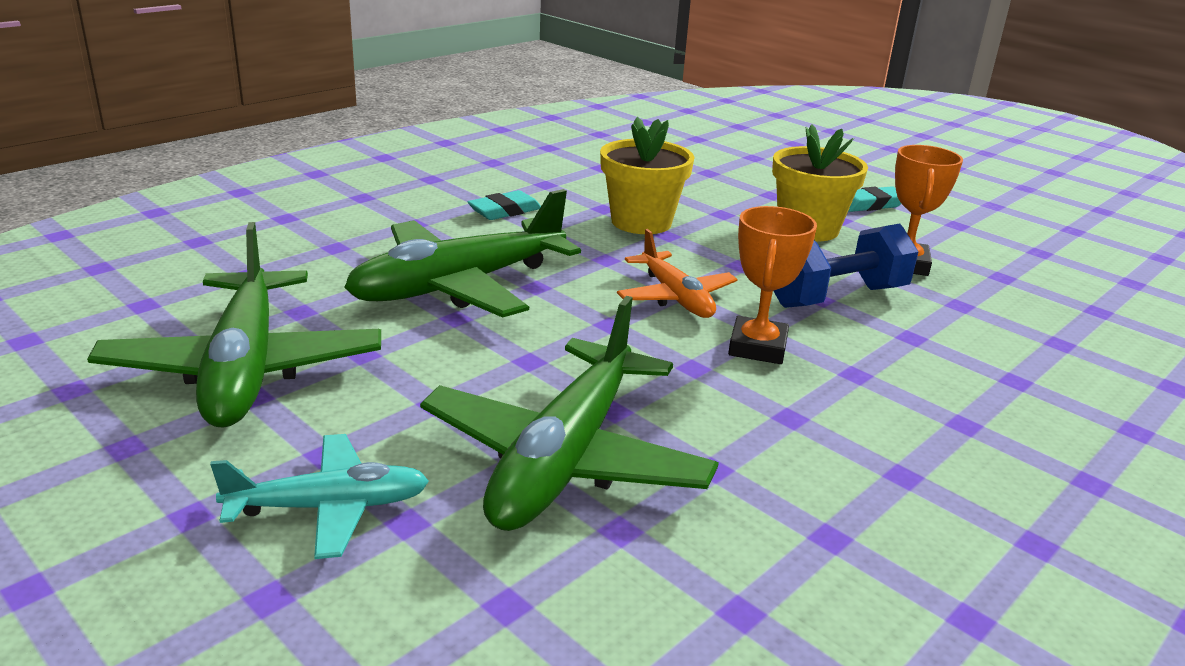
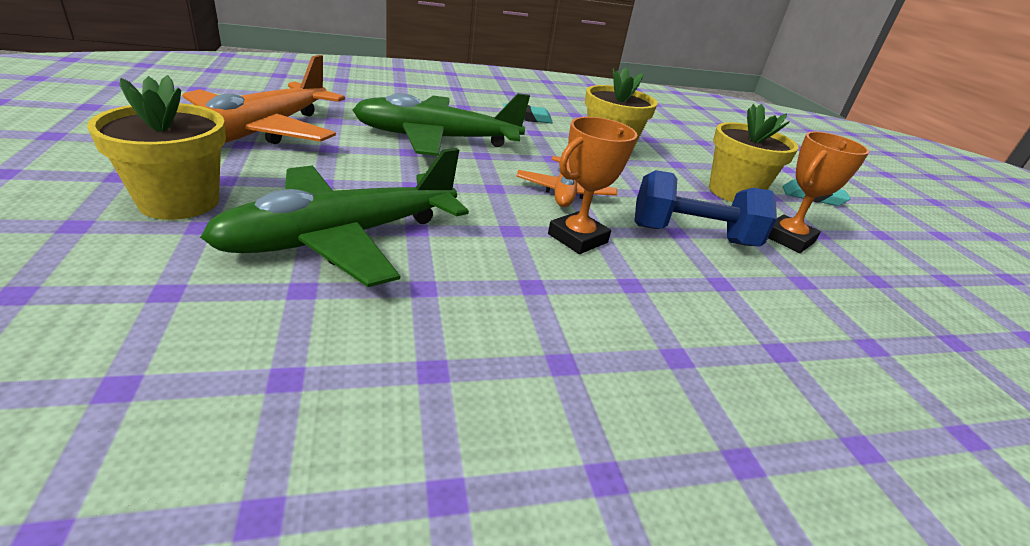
camera: 30 degrees right, 5 degrees up
green plane [87,222,381,428] -> orange plane [182,55,345,144]
turquoise plane [210,434,429,559] -> yellow flower pot [87,75,226,220]

